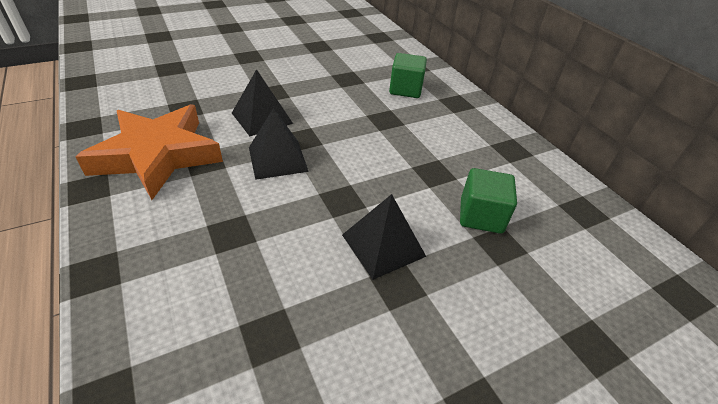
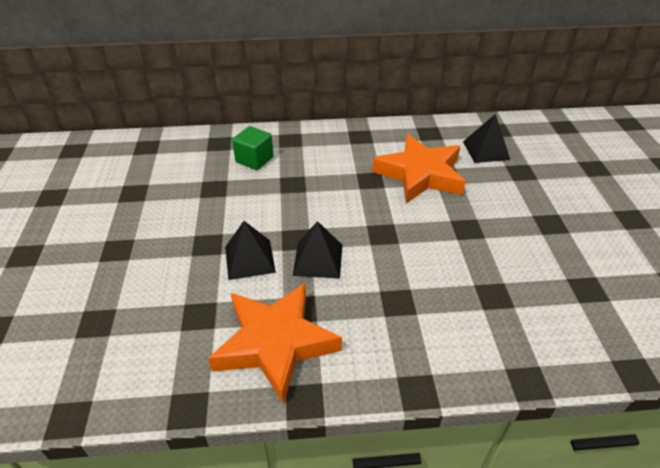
camera: 65 degrees left, 0 degrees up
black pyramid [342,194,426,280] -> black pyramid moved to [463,114,510,163]
green cube [460,168,517,234] -> orange star [372,134,466,204]

